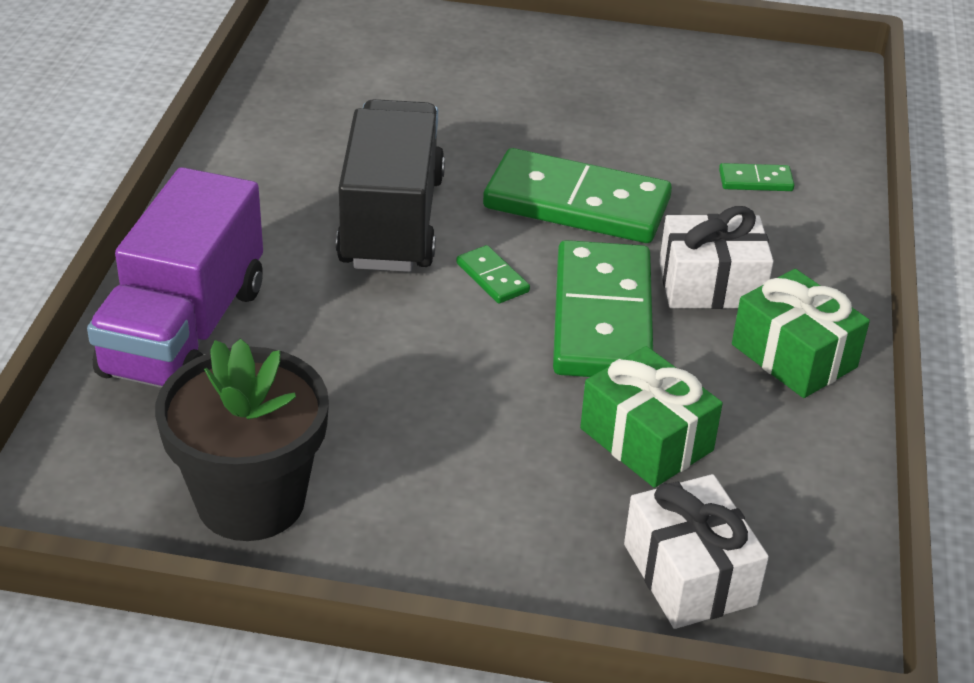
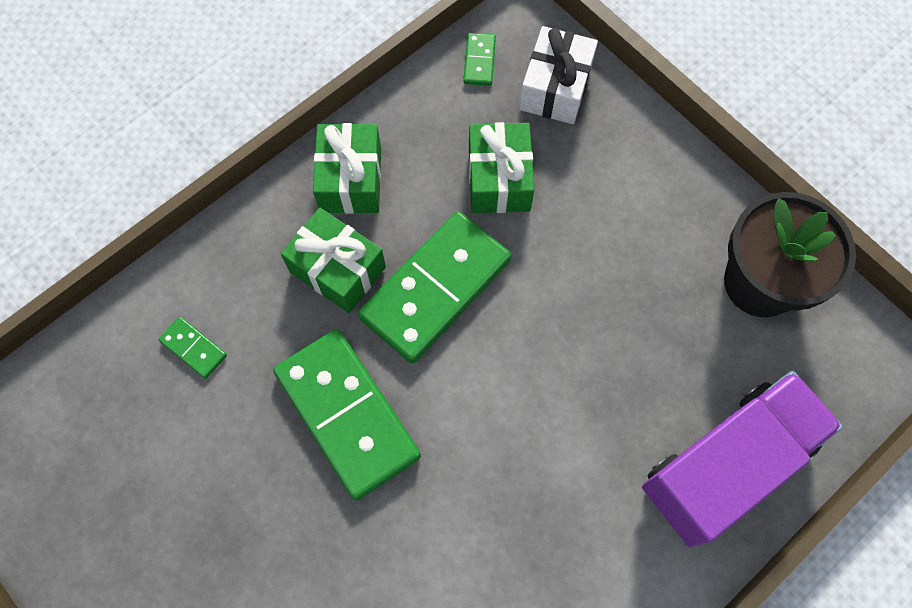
camera: 140 degrees left, 30 degrees up
black truck [336,99,445,272] -> none
green domino [456,245,530,303] -> green domino moved to [463,33,496,86]
white gift [659,206,774,309] -> green gift [281,208,386,313]

